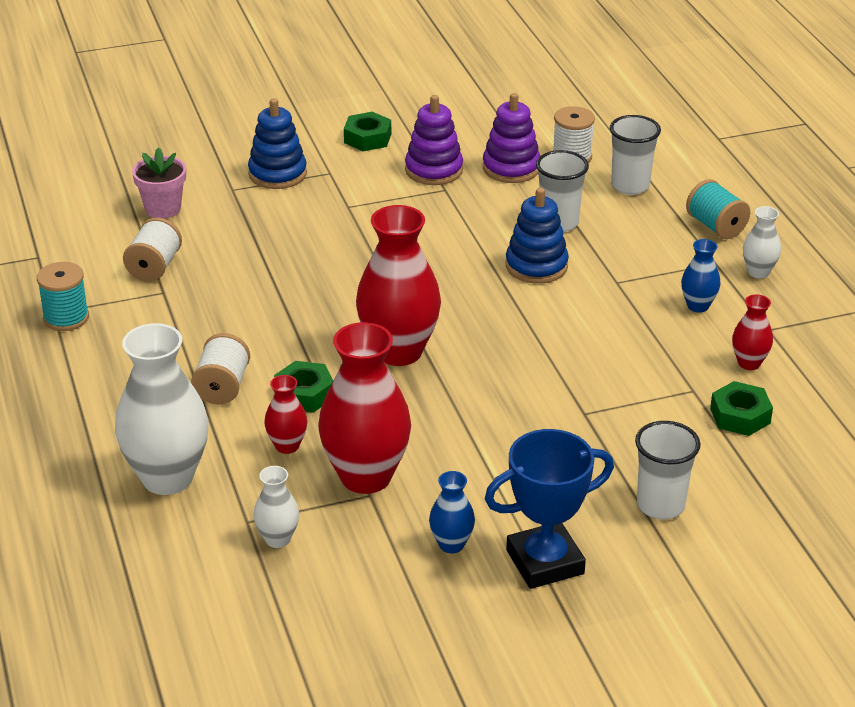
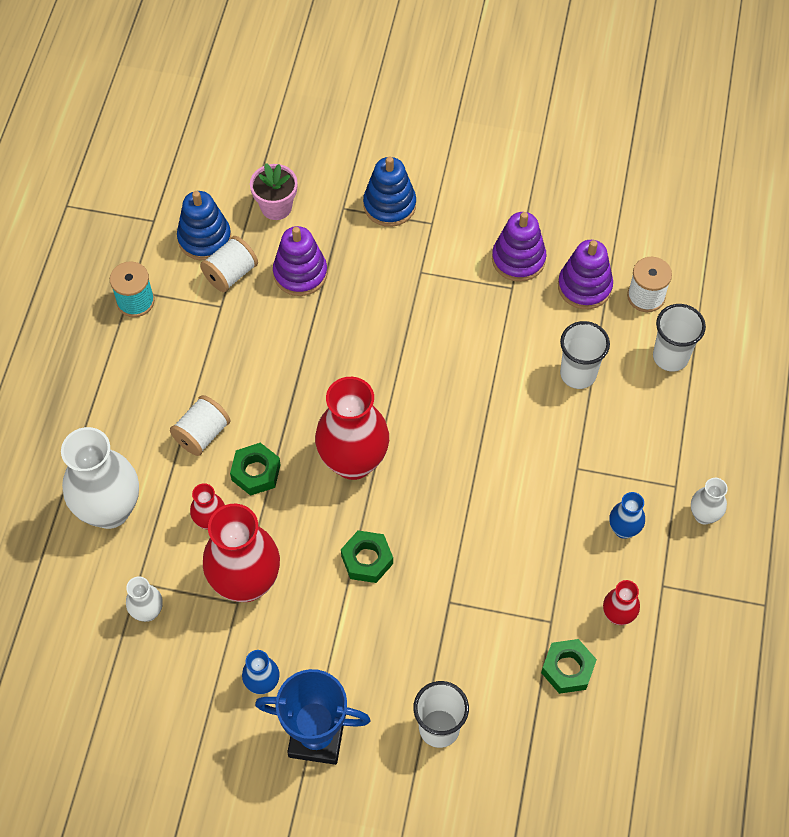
camera: 30 degrees right, 25 degrees up
green nut [344,112,391,151] -> green nut moved to [341,530,393,583]
blue stacking toy [506,188,569,284] -> blue stacking toy moved to [177,191,231,261]
turquoise spool [686,179,750,239] -> none
none -> purple stacking toy [273,226,327,296]

